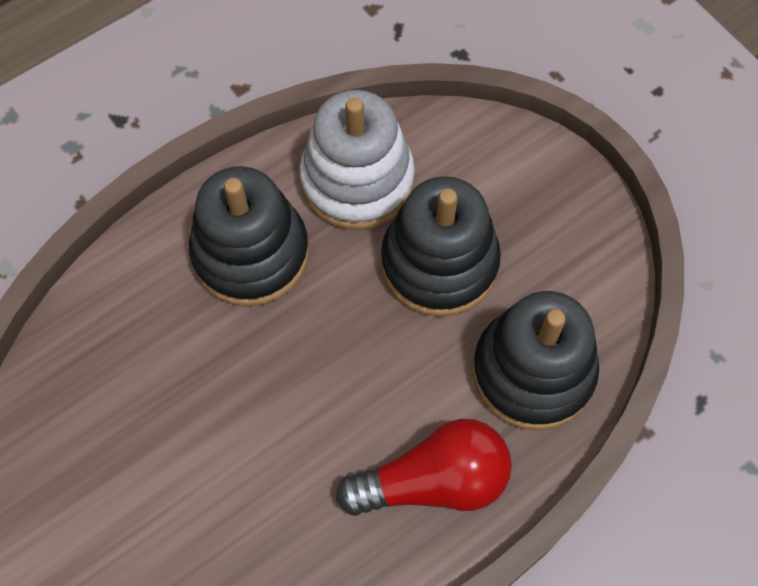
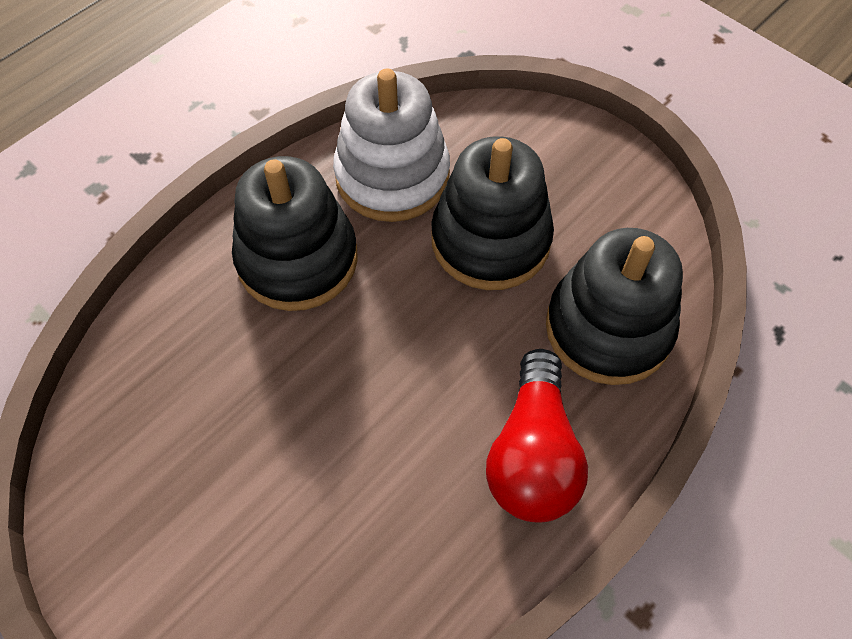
camera: 10 degrees left, 5 degrees down
red light bulb [336,419,512,516] -> red light bulb turned 120 degrees clockwise [486,349,588,523]

